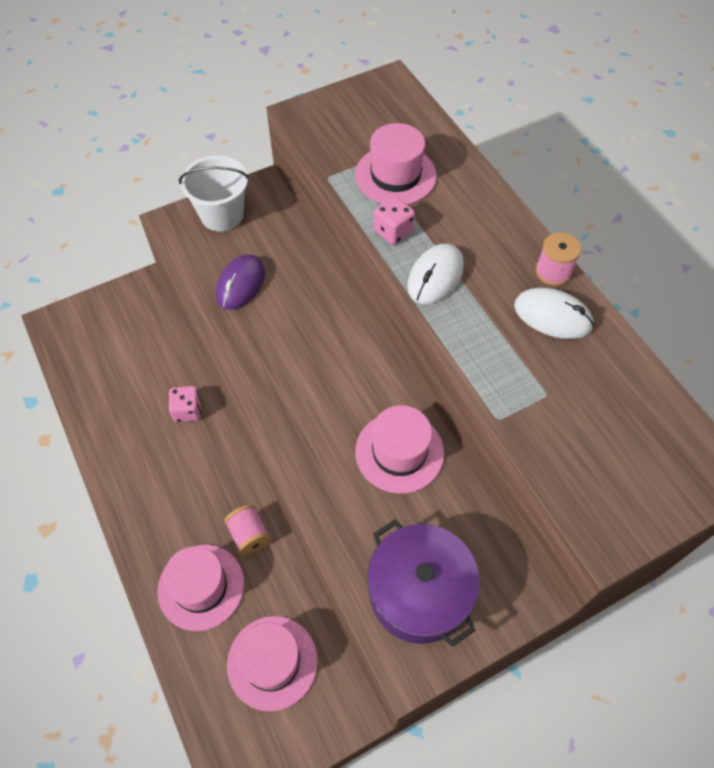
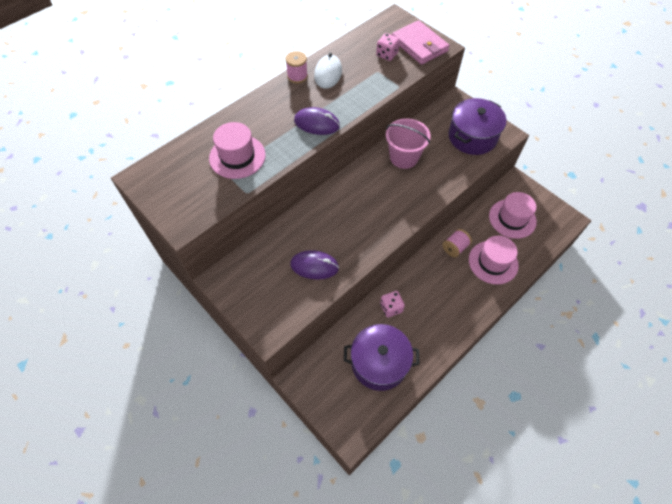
camera: 105 degrees left, 0 degrees up
white bucket [179,155,249,231] -> none
pink hat [355,405,444,493] -> pink bucket [386,118,431,169]
pink dice [373,196,415,245] -> pink dice moved to [376,33,400,61]
white mouse [407,244,464,304] -> purple mouse [294,107,340,135]
none -> purple pot [344,324,420,391]
none -> pink wallet [392,20,450,65]

